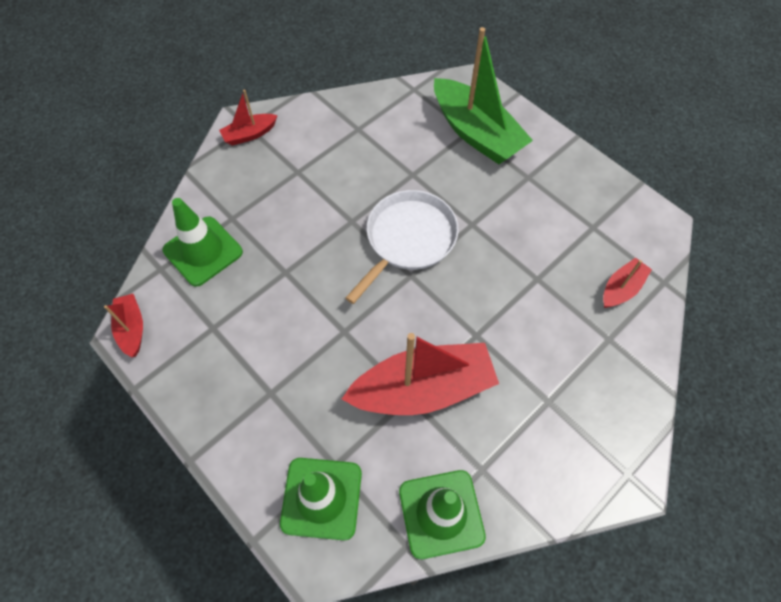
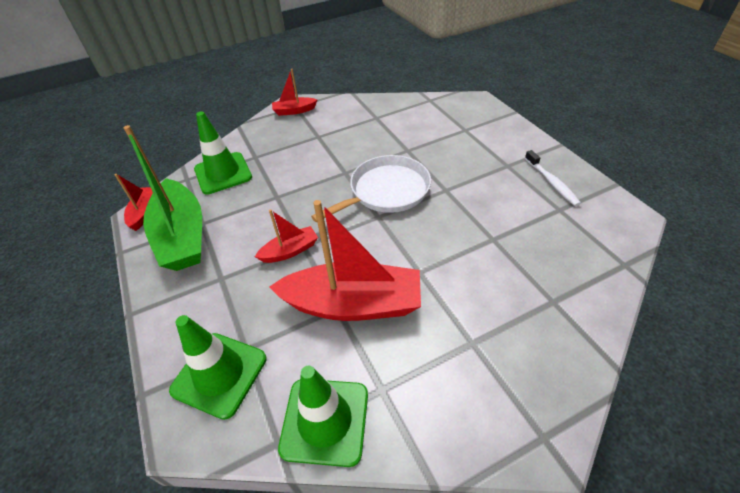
camera: 20 degrees right, 15 degrees down
green boat [434,27,533,164] -> green boat moved to [124,125,202,271]
red boat [603,258,652,308] -> red boat moved to [255,209,318,263]
none -> white toothbrush [525,150,581,206]

